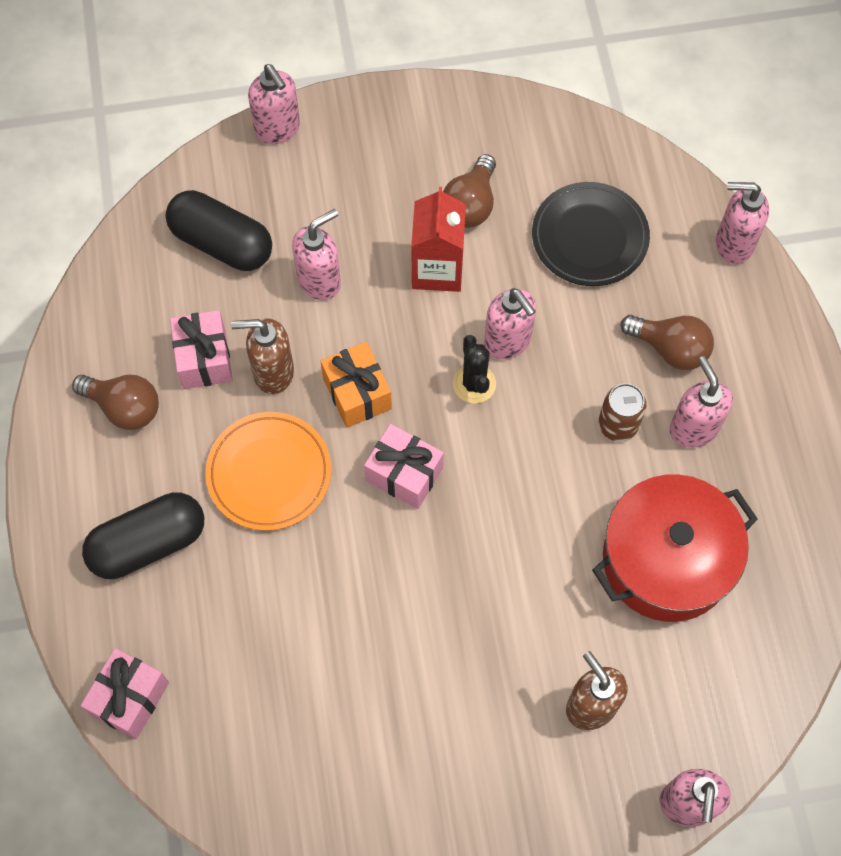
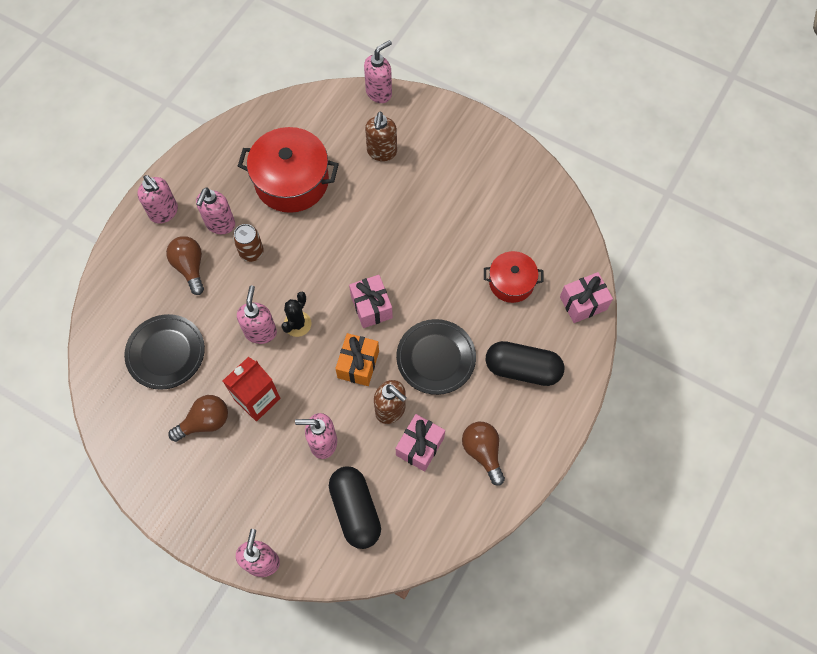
camera: 140 degrees left, 0 degrees up
orange plate [206,412,331,531] -> black plate [396,319,476,395]
pink soap dispenser [716,182,769,264] -> pink soap dispenser moved to [137,175,178,224]
none -> red pot [484,251,544,303]

